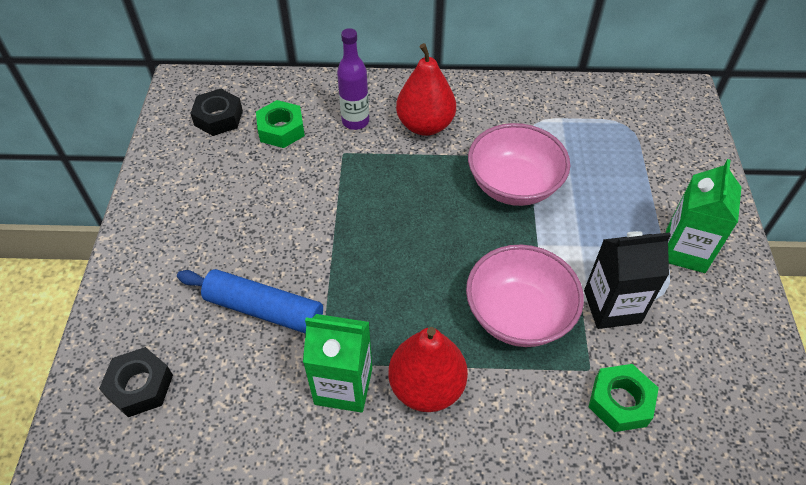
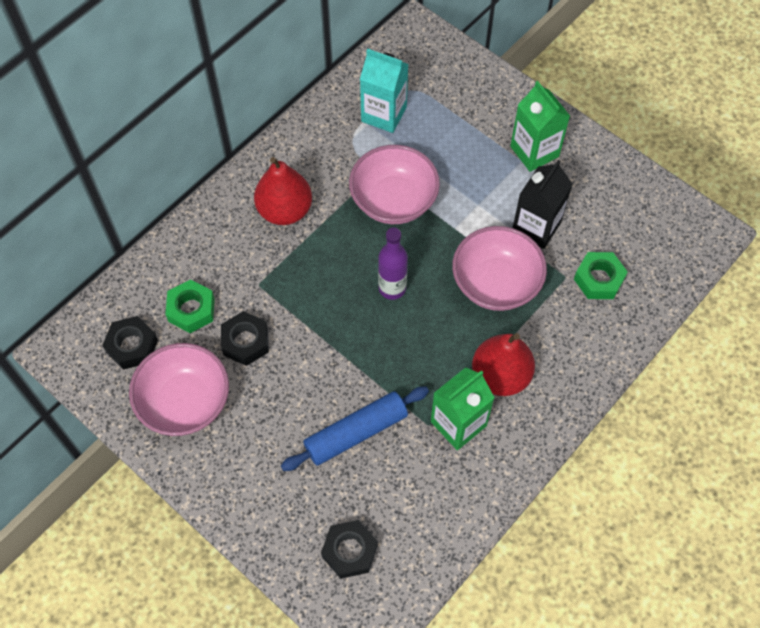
camera: 50 degrees left, 10 degrees up
purple bottle [337,28,369,130] -> purple bottle moved to [378,227,408,300]
none -> pink bowl [129,343,229,436]
none -> black nut [221,311,269,366]
none -> turquoise carton [360,48,409,133]

